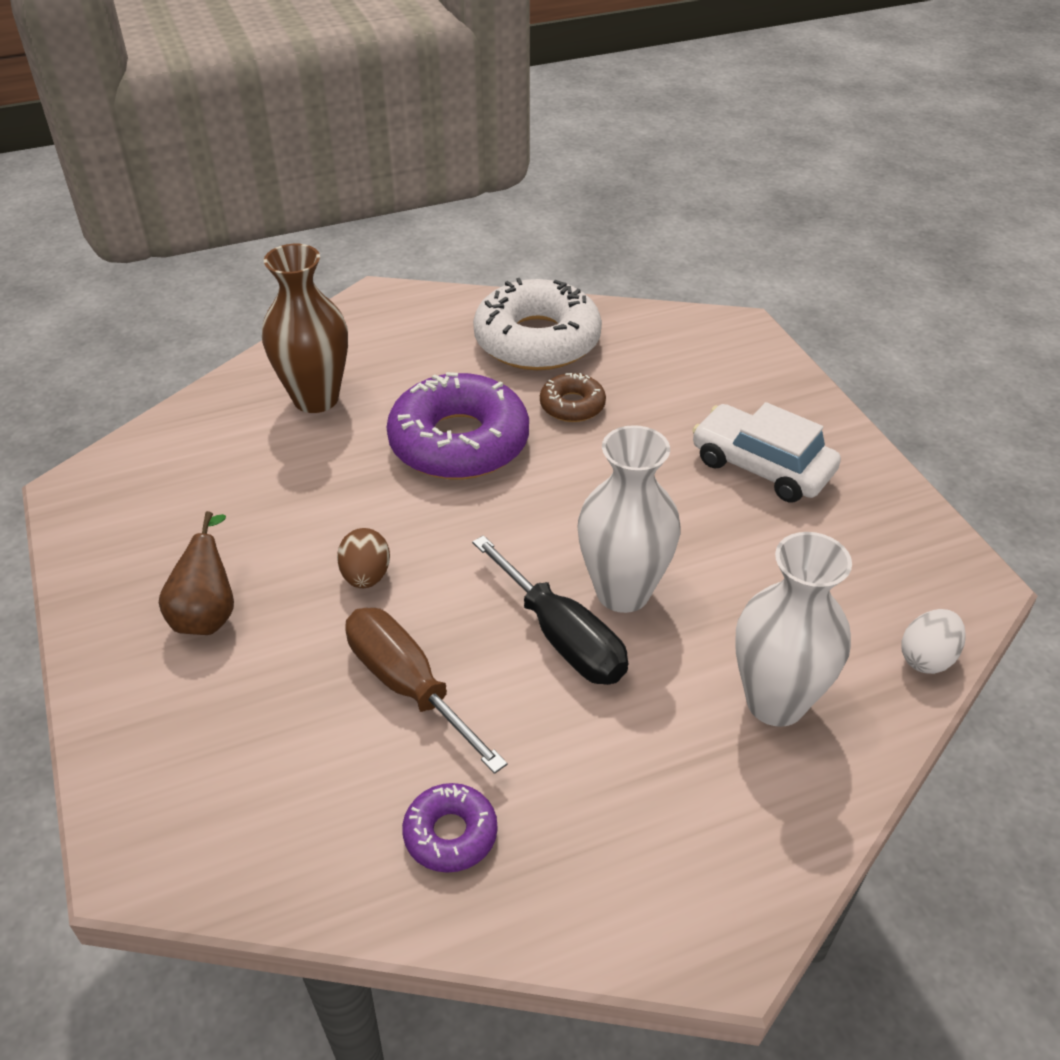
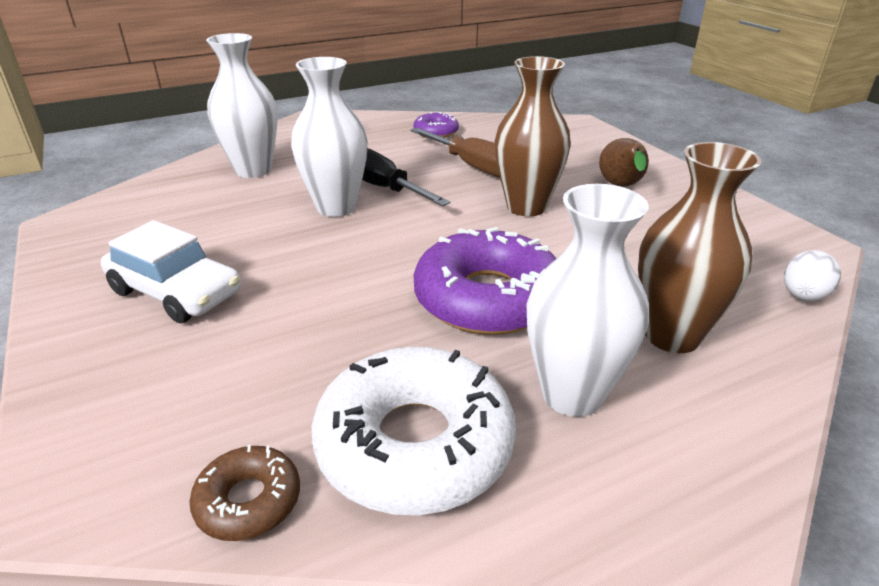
camera: 175 degrees right, 10 degrees down
brown egg [337,528,390,588] -> brown vase [495,56,571,216]
brown donut [540,373,606,422] -> brown donut moved to [189,444,300,541]
white egg [901,609,966,674] -> white egg moved to [784,250,841,301]
none -> white vase [527,184,649,417]

